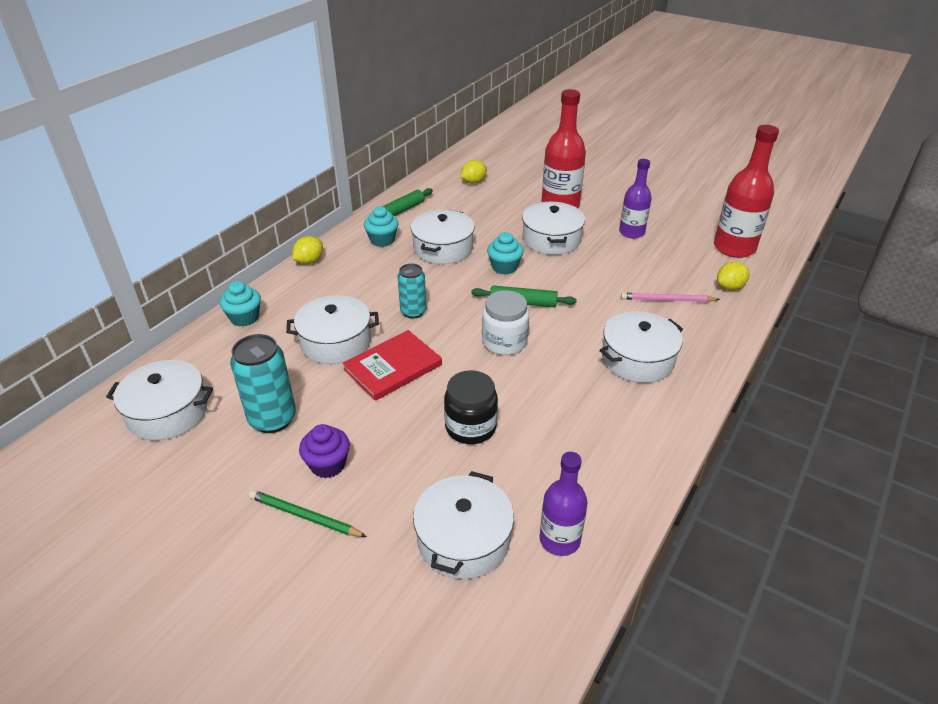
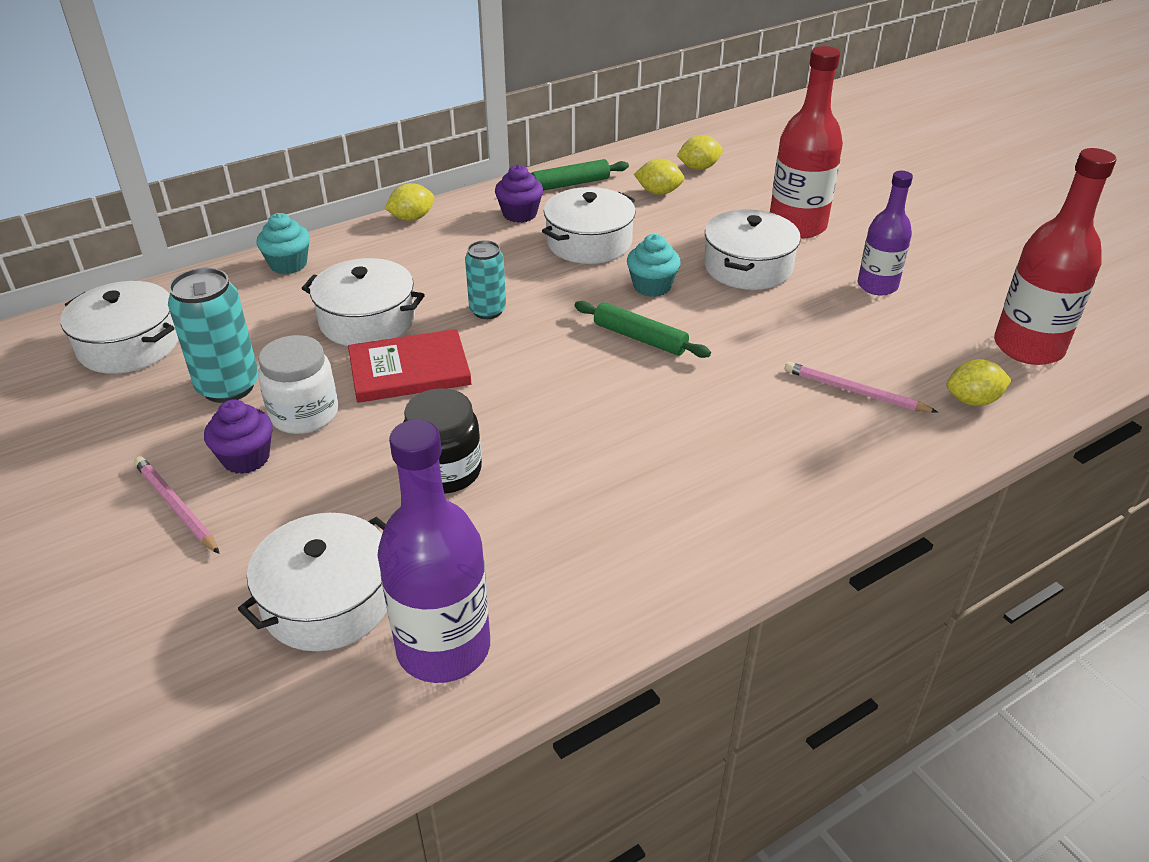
camera: 25 degrees right, 0 degrees up
green pencil [249,490,367,537] -> pink pencil [134,456,220,554]
turquoise cupcake [364,206,399,247] -> purple cupcake [495,165,543,223]
white jar [482,290,529,355] -> white jar moved to [258,335,338,434]
purple bottle [540,452,587,556] -> purple bottle [378,420,490,683], size x1.57
white pot [600,311,683,383] -> none
none -> yellow lemon [634,159,685,195]

